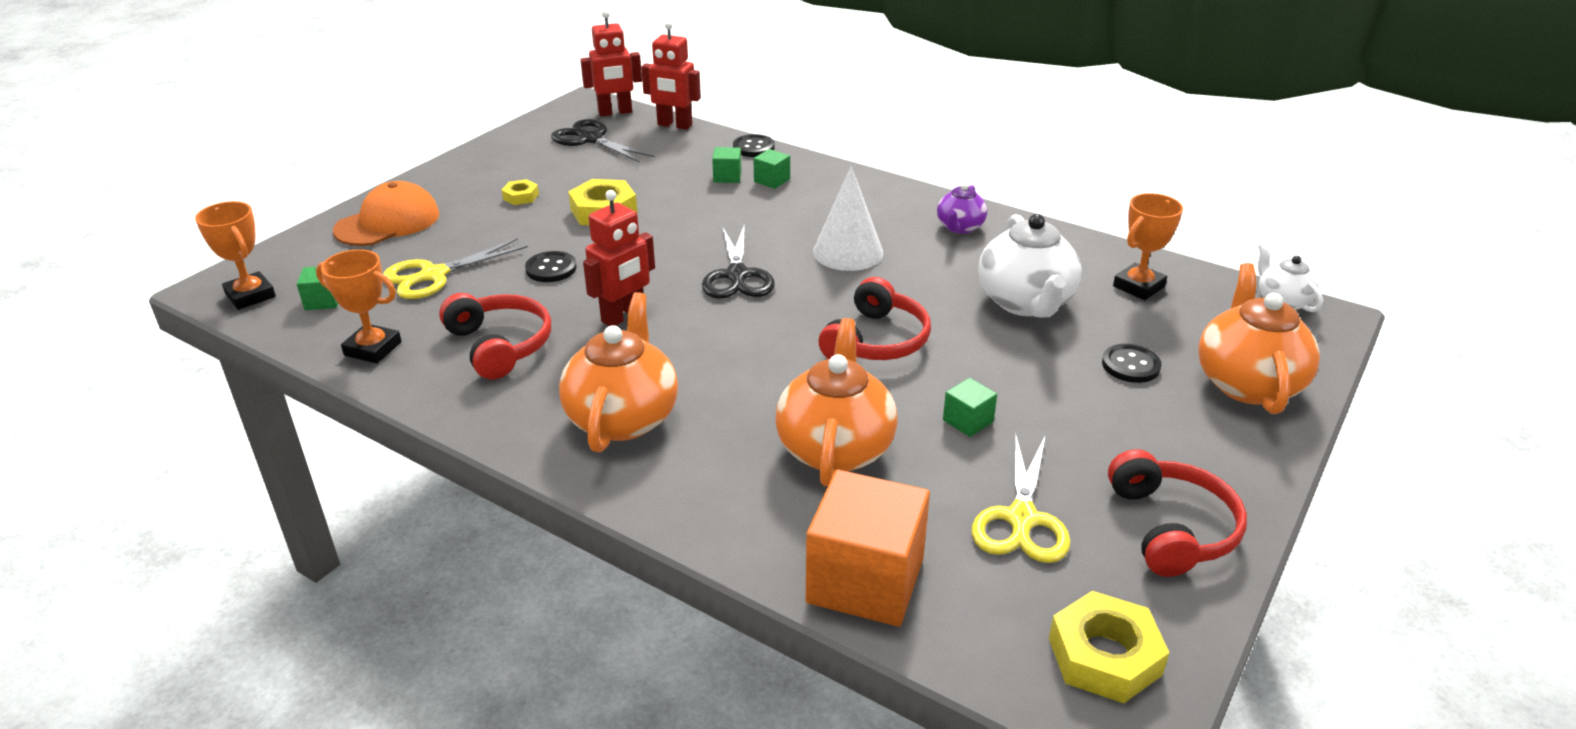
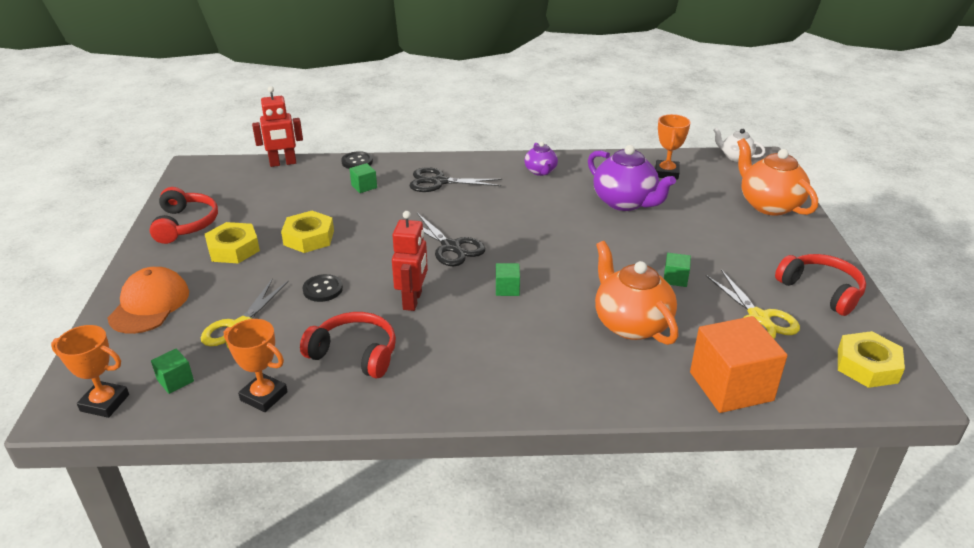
camera: 35 degrees left, 0 degrees up
orange trophy [316,249,402,364] -> orange trophy turned 45 degrees clockwise [224,319,288,412]
yellow nut [502,179,539,205] -> yellow nut [205,222,260,263], size x1.87
black scissors [551,119,655,163] -> black scissors moved to [409,167,502,192]
orange teapot [559,292,678,452] -> none
red robot [580,10,642,116] -> none
green cube [754,149,790,189] -> green cube moved to [496,263,520,296]
white cone [813,166,883,271] -> none
red headphones [818,277,931,360] -> red headphones moved to [150,187,218,244]
white teapot [978,214,1082,318] -> purple teapot [588,145,676,211]
black button [1102,344,1161,383] -> none

